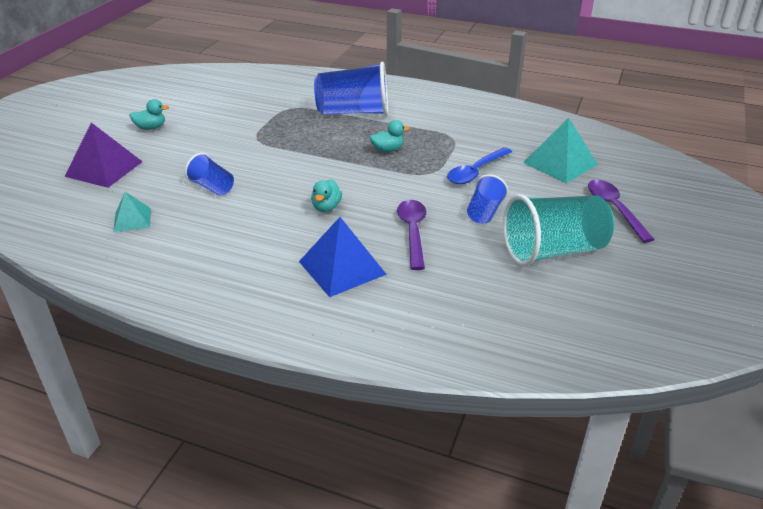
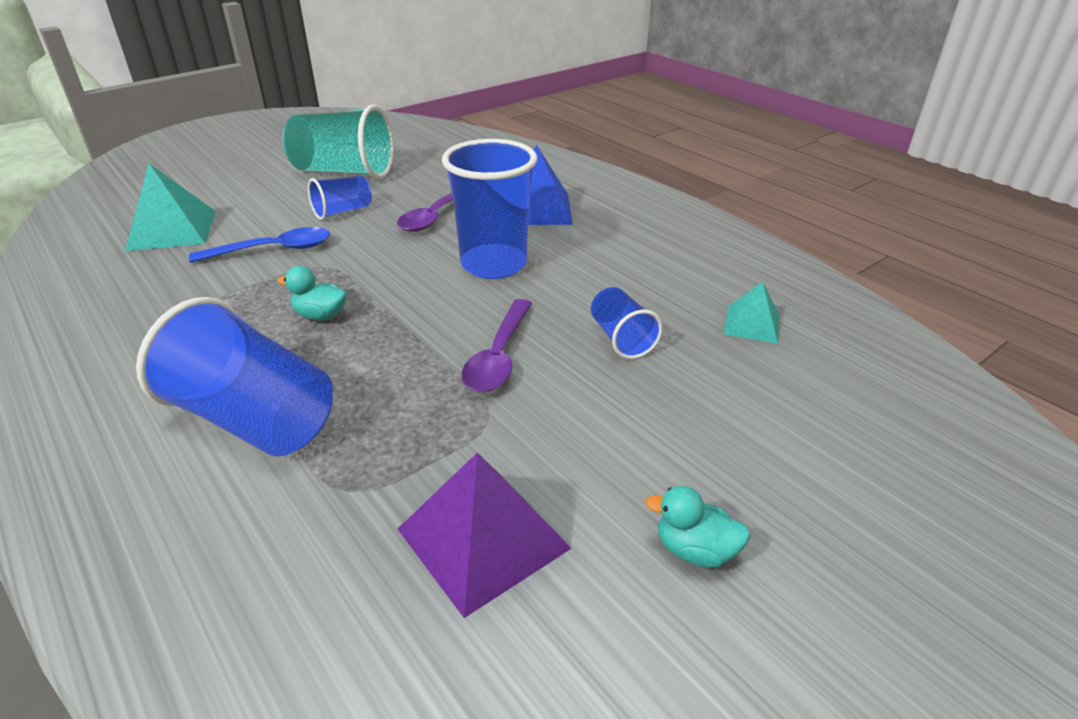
camera: 150 degrees left, 0 degrees up
purple pyramid [64,123,143,188] -> purple pyramid moved to [398,453,572,618]
turquoise duck [311,179,342,212] -> blue cup [442,139,537,279]
purple spoon [588,180,655,243] -> purple spoon moved to [462,299,532,392]

